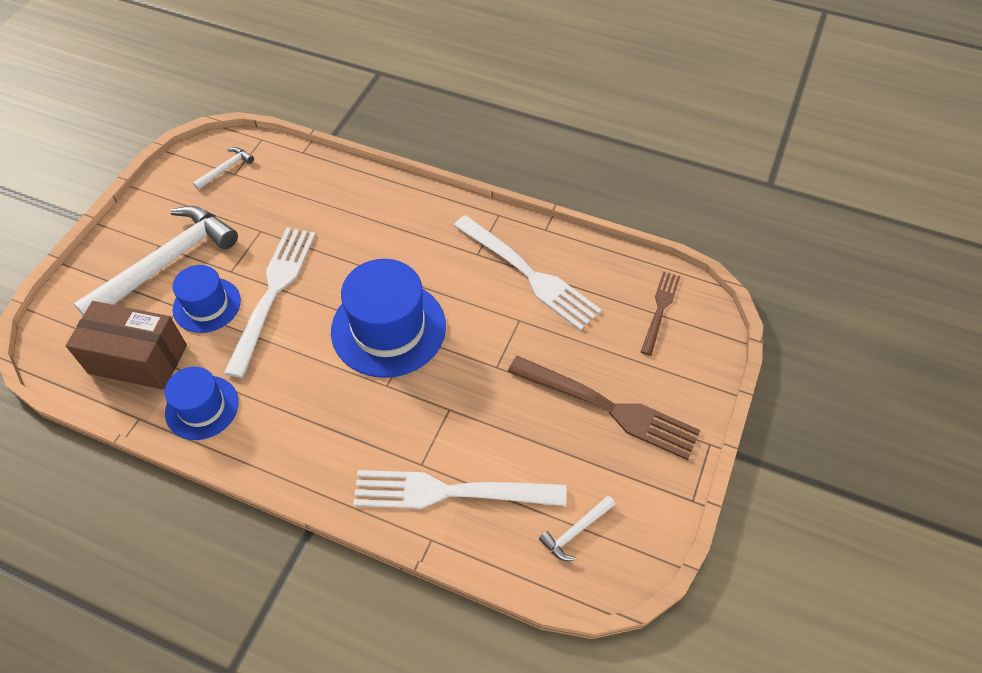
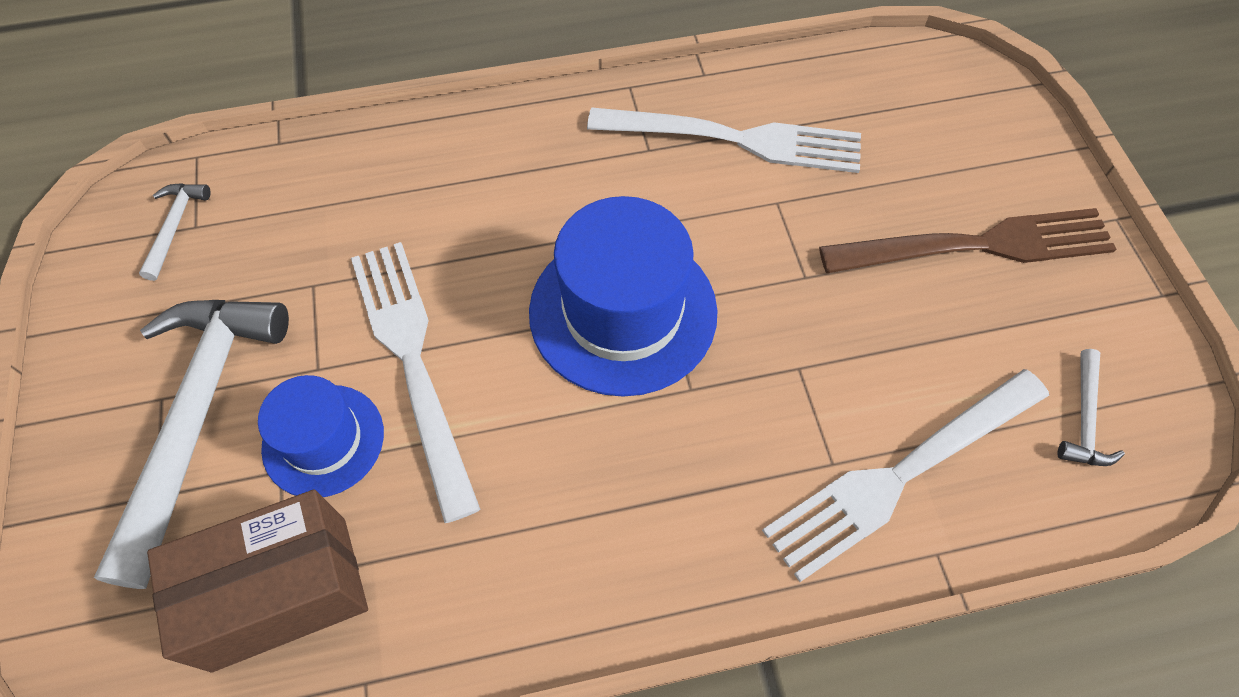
camera: 35 degrees left, 5 degrees up
blue hat [165,367,239,440] -> none
brown fork [641,271,681,356] -> none

